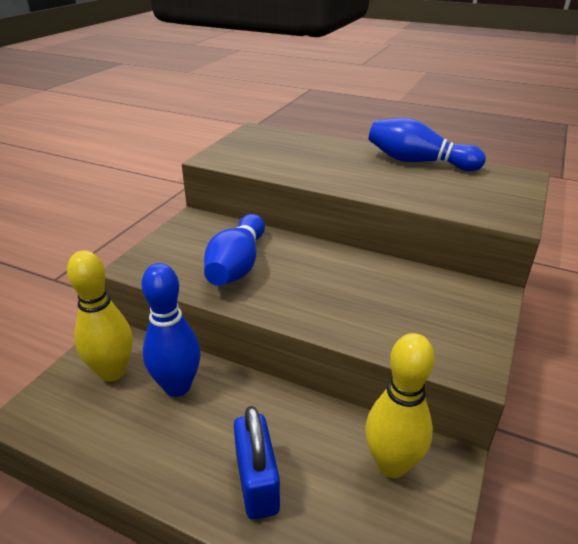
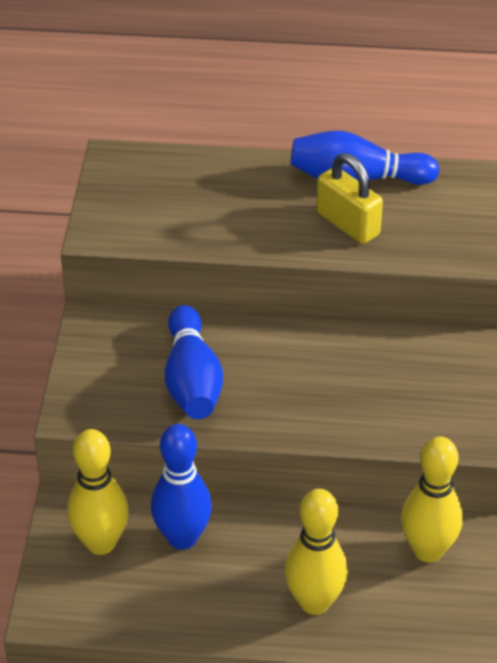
camera: 20 degrees left, 10 degrees up
blue padlock [234,406,280,520] -> yellow bowling pin [285,489,348,615]
none -> yellow padlock [317,153,383,244]

